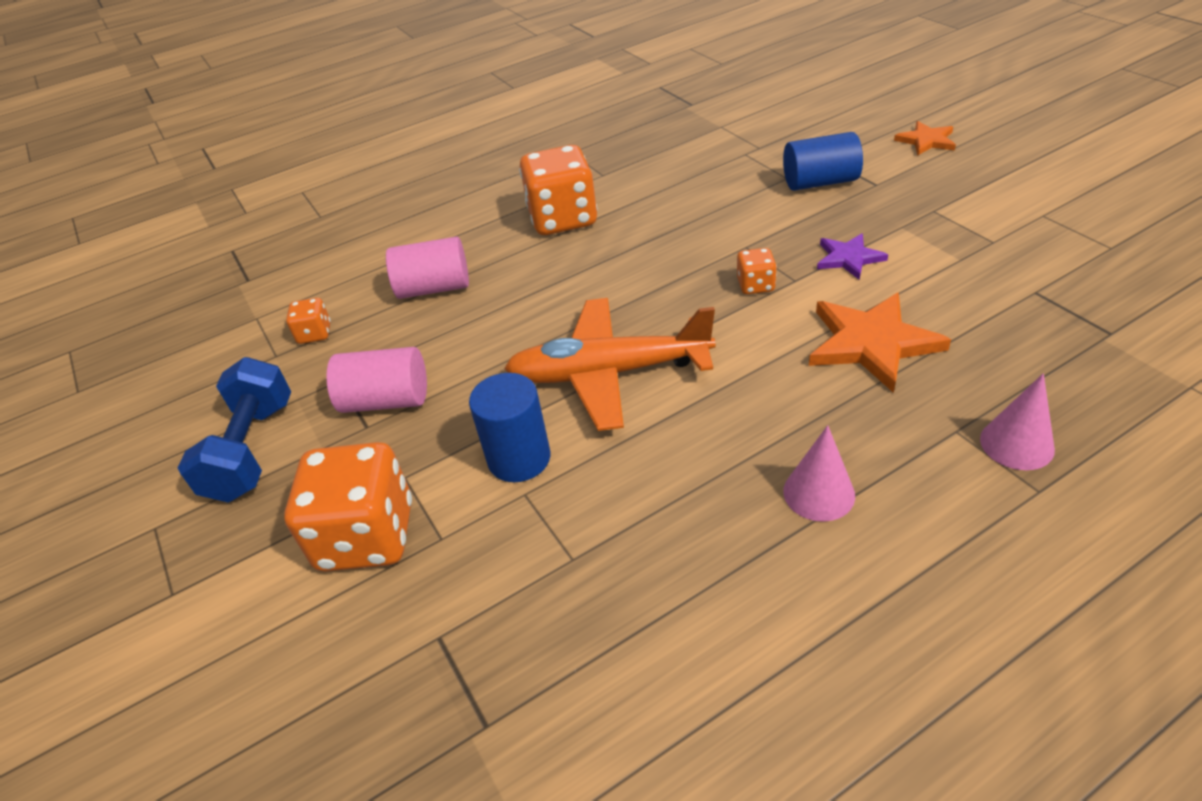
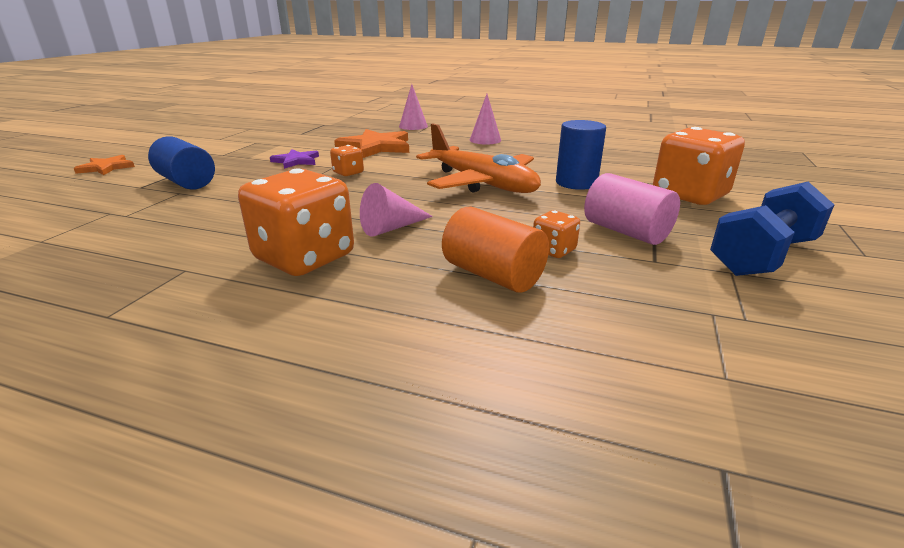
camera: 135 degrees left, 15 degrees down
orange dice [286,298,331,344] -> orange dice moved to [533,210,580,258]
pink cylinder [386,236,469,299] -> orange cylinder [442,206,549,293]
none -> pink cone [360,183,433,237]

